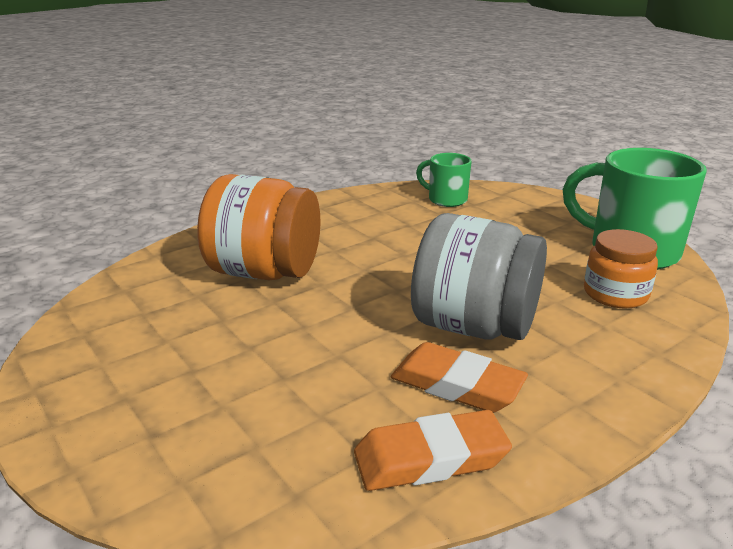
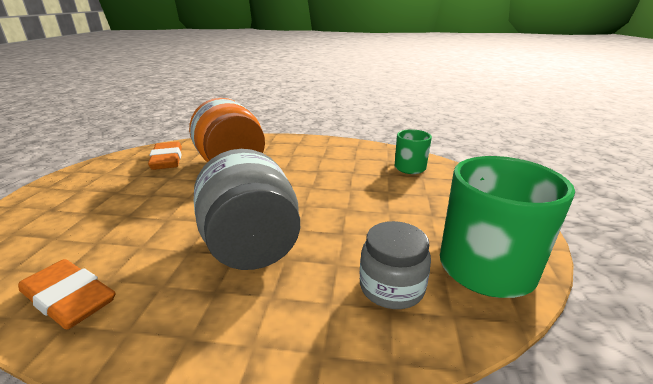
camera: 45 degrees right, 0 degrees up
orange eraser [391,342,528,413] -> orange eraser moved to [148,141,182,170]
orange jar [584,229,658,308] -> grey jar [360,221,431,309]

